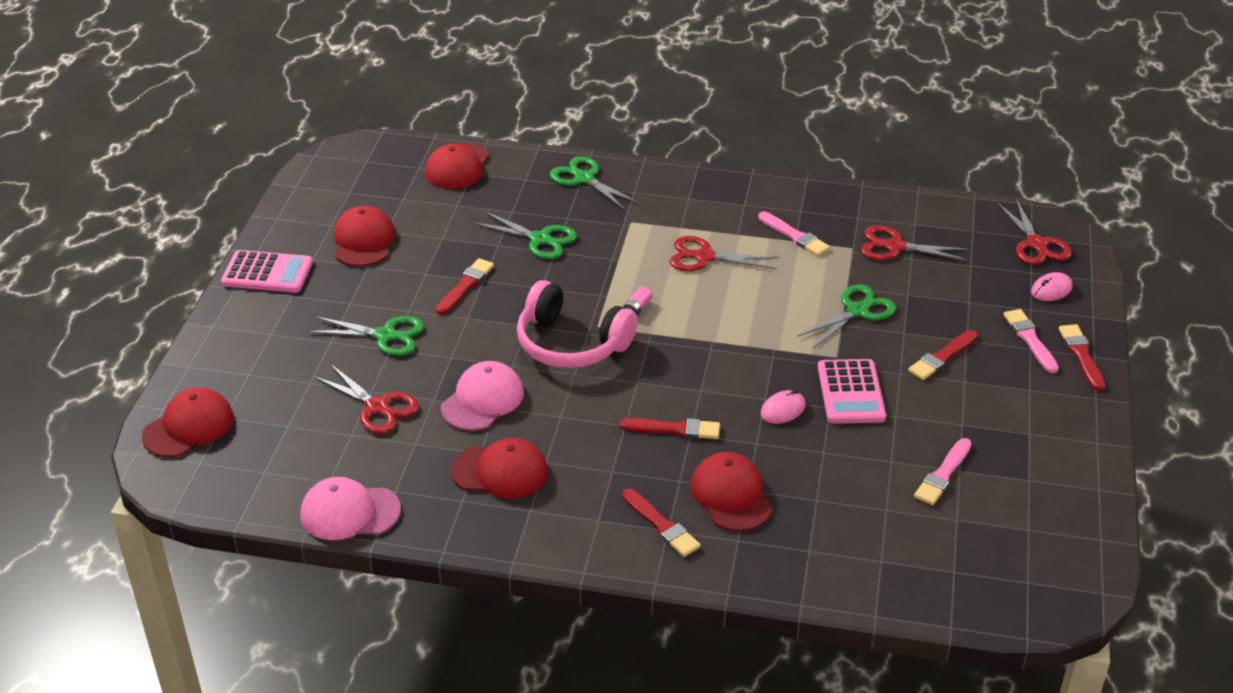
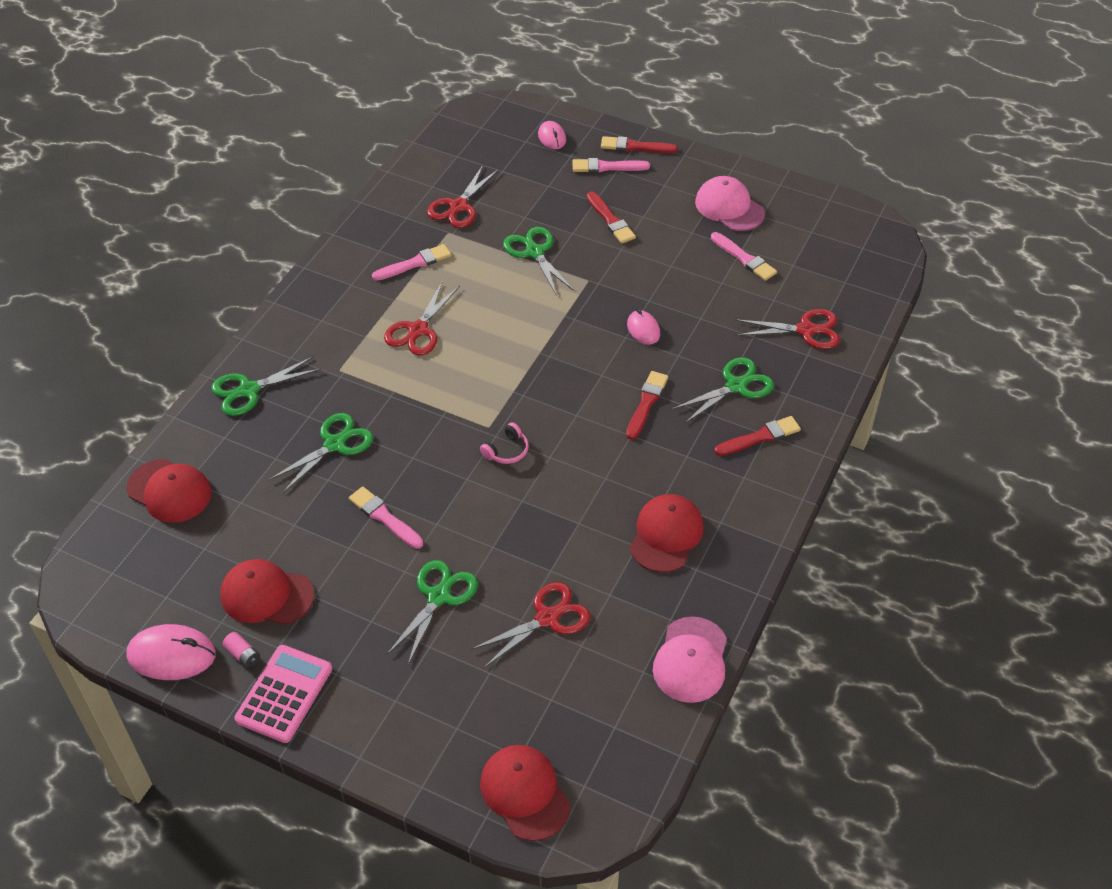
camera: 75 degrees left, 10 degrees up
red brush [436,258,494,315] -> pink brush [349,486,423,549]
pink cap [441,361,524,431] -> pink cap moved to [695,176,765,231]
pink headphones [517,280,638,368] -> pink headphones [480,423,529,464], size x0.41
pink battery [623,286,652,316] -> pink battery moved to [222,632,260,668]
red cap [691,452,772,531] -> green scissors [672,357,774,423]
pink calculator [818,359,886,424] -> none
red scissors [998,199,1072,265] -> red scissors moved to [735,309,840,349]
none -> pink mouse [126,624,216,680]

